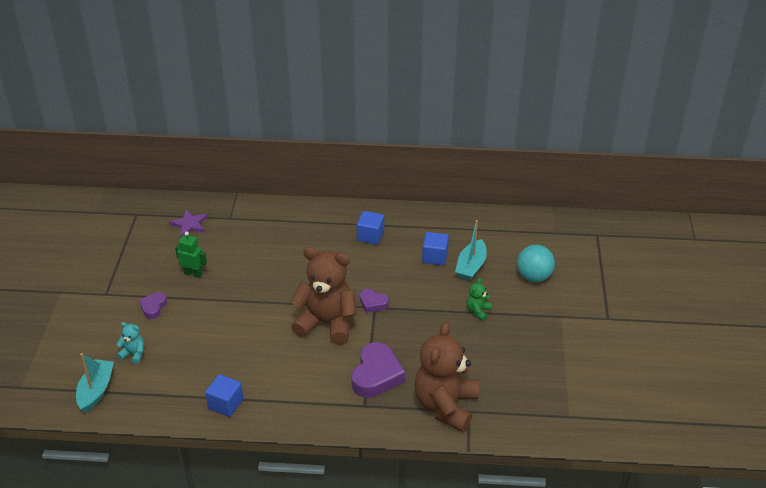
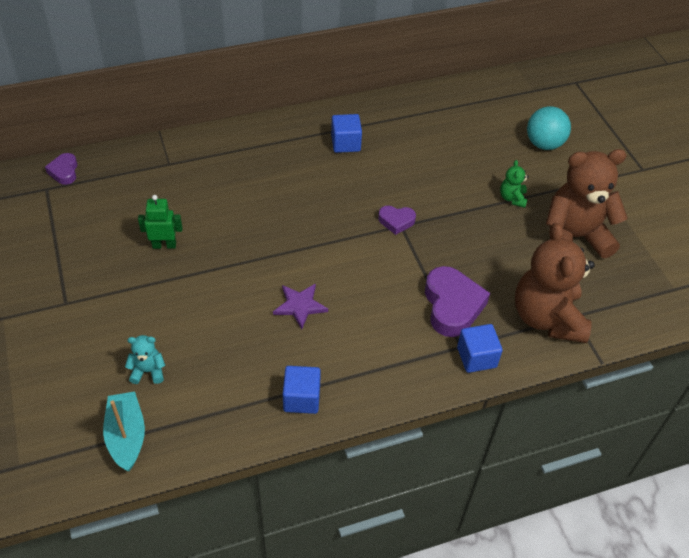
camera: 25 degrees left, 10 degrees up
purple heart [139,292,167,319] -> purple heart moved to [45,153,77,185]
purple star [169,210,208,237] -> purple star moved to [273,284,328,329]
brown teddy bear [290,247,357,345] -> brown teddy bear moved to [546,149,628,259]
blue cube [422,232,449,265] -> blue cube moved to [457,324,503,373]
turquoise boat [455,220,487,281] -> none

